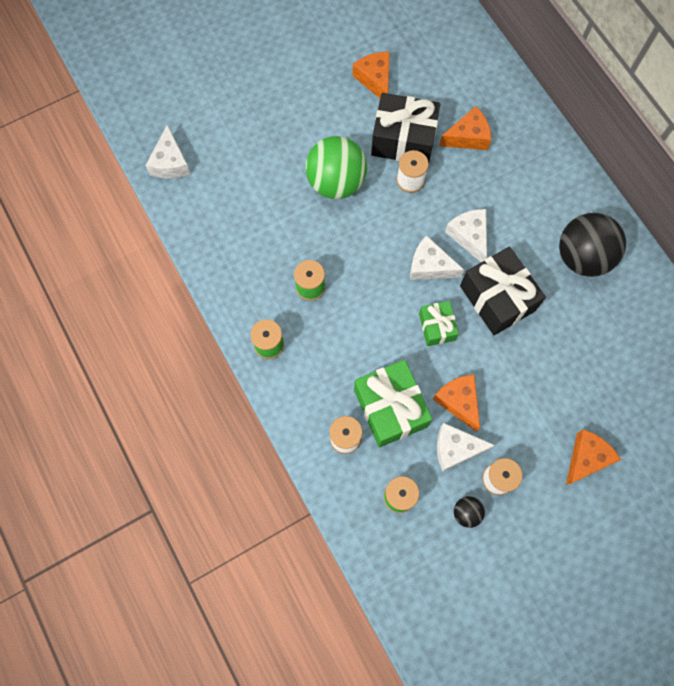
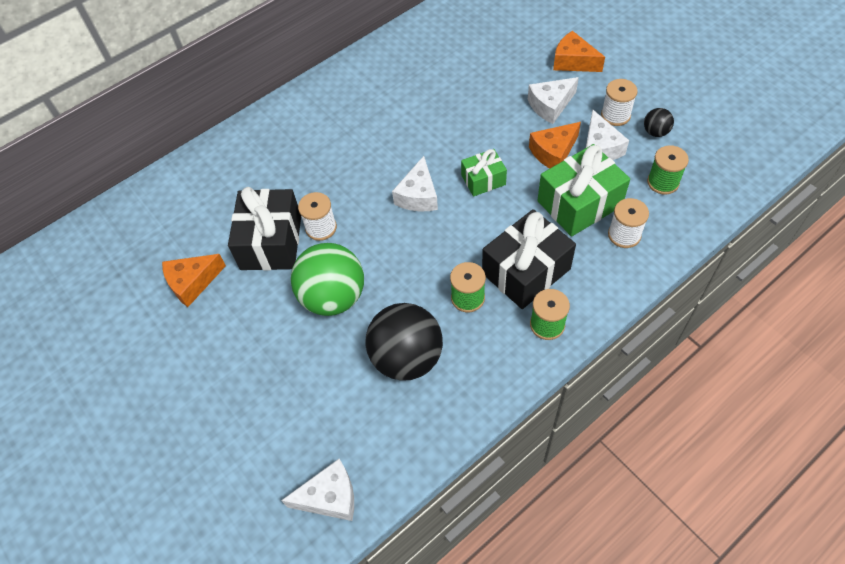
camera: 95 degrees left, 15 degrees down
orange cheese [439,106,491,150] -> none
white cheese [445,209,487,262] -> white cheese moved to [528,77,579,124]
black gift [460,247,546,335] -> black gift moved to [482,209,576,309]
black ball [559,213,626,277] -> black ball moved to [365,303,443,381]

